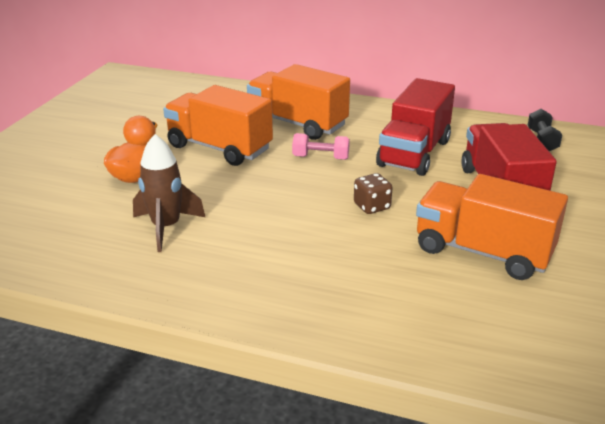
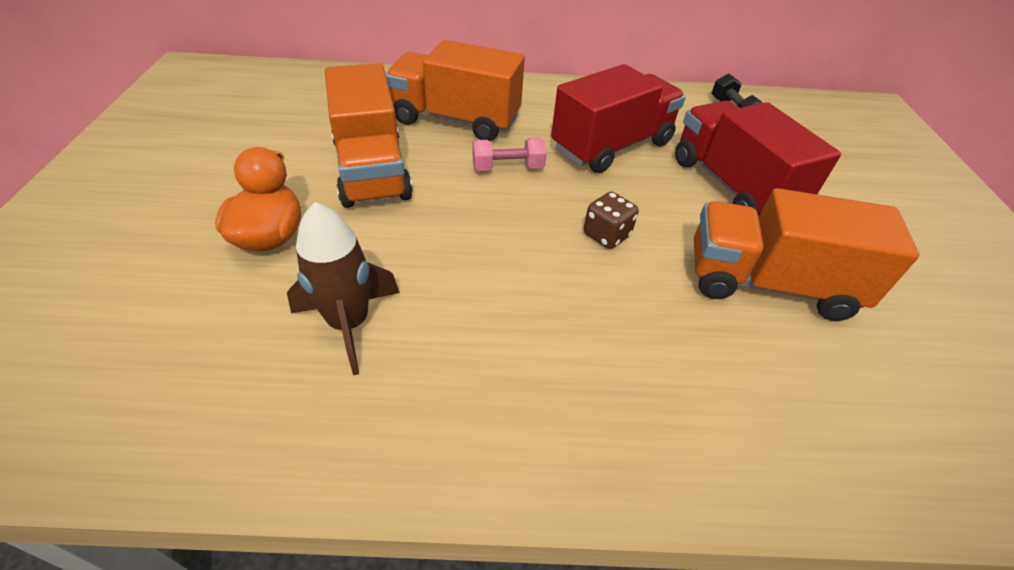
camera: 20 degrees left, 15 degrees up
orange truck [163,85,273,166] -> orange truck turned 120 degrees counterclockwise [325,63,413,208]
red truck [376,78,455,176] -> red truck turned 135 degrees counterclockwise [551,64,686,173]

